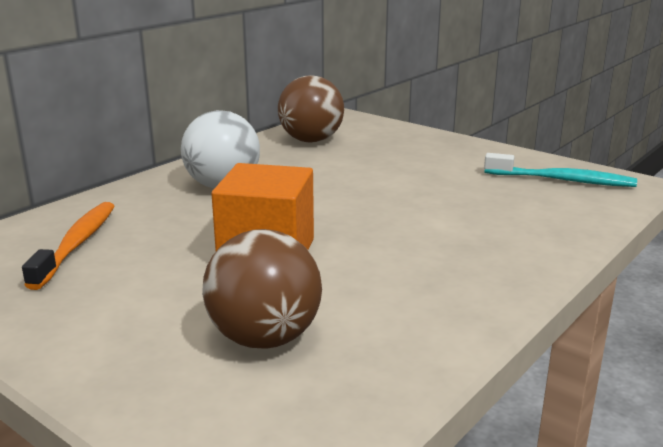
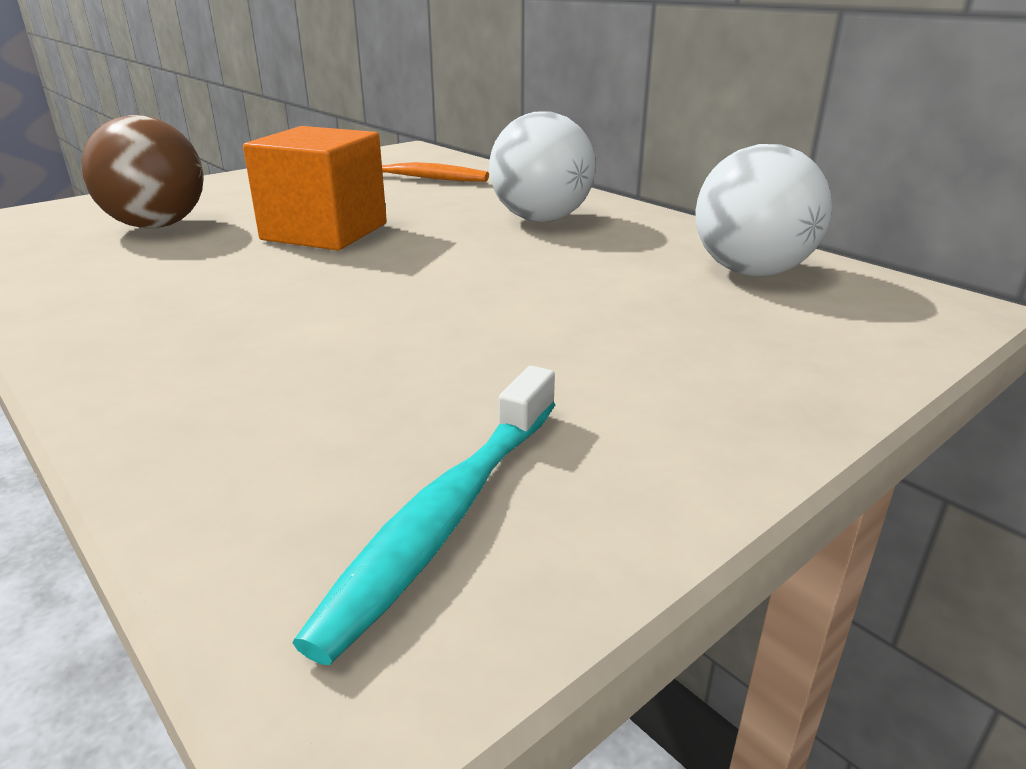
camera: 100 degrees right, 5 degrees up
brown ball [278,75,344,143] -> white ball [695,144,832,277]

